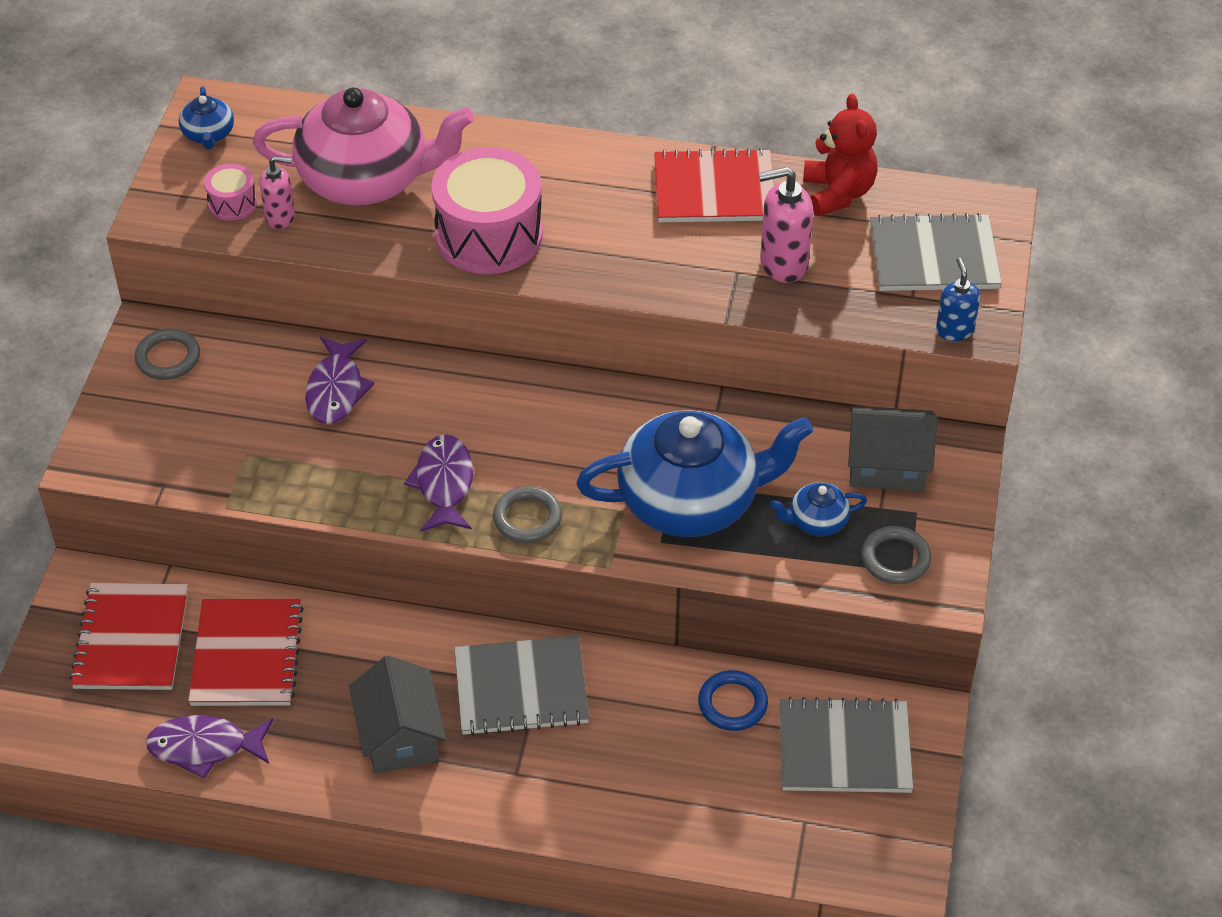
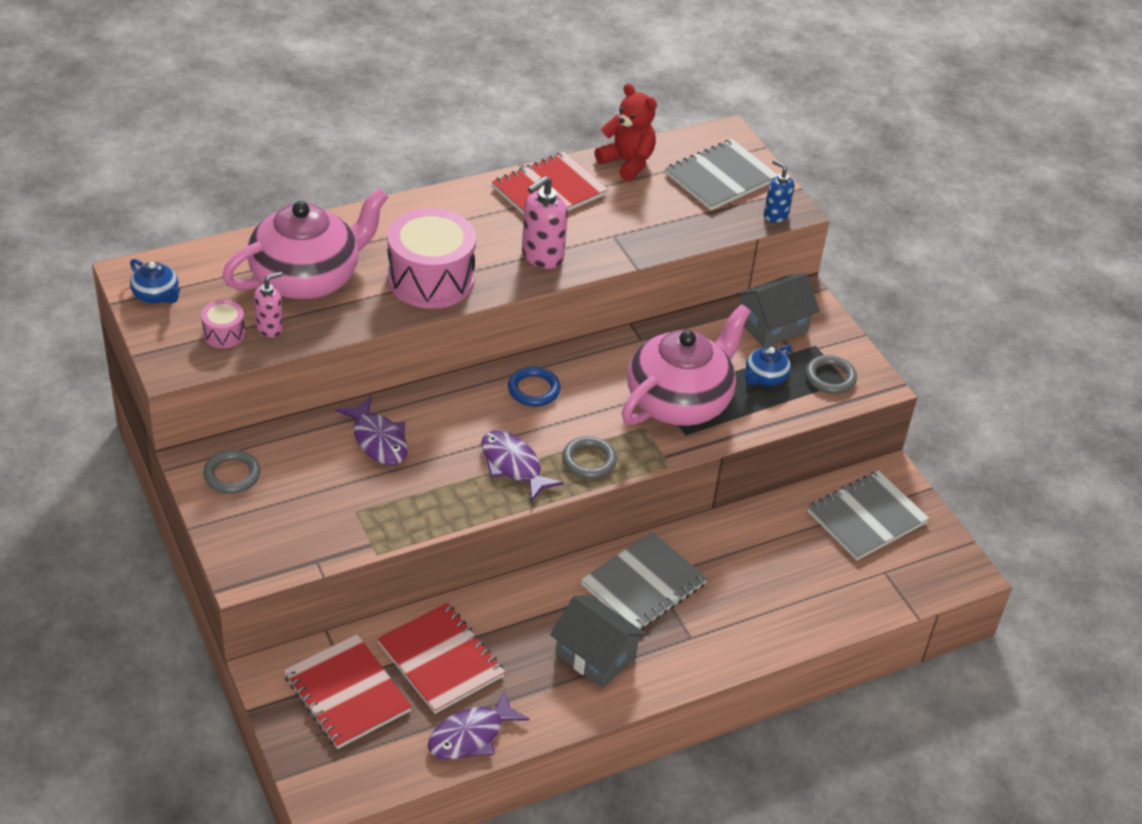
camera: 40 degrees left, 5 degrees down
blue teapot [576,410,813,537] -> pink teapot [621,304,751,426]
blue ring [698,670,768,731] -> blue ring moved to [508,367,561,406]
pink soap dispenser [758,167,814,283] -> pink soap dispenser moved to [522,176,568,269]

